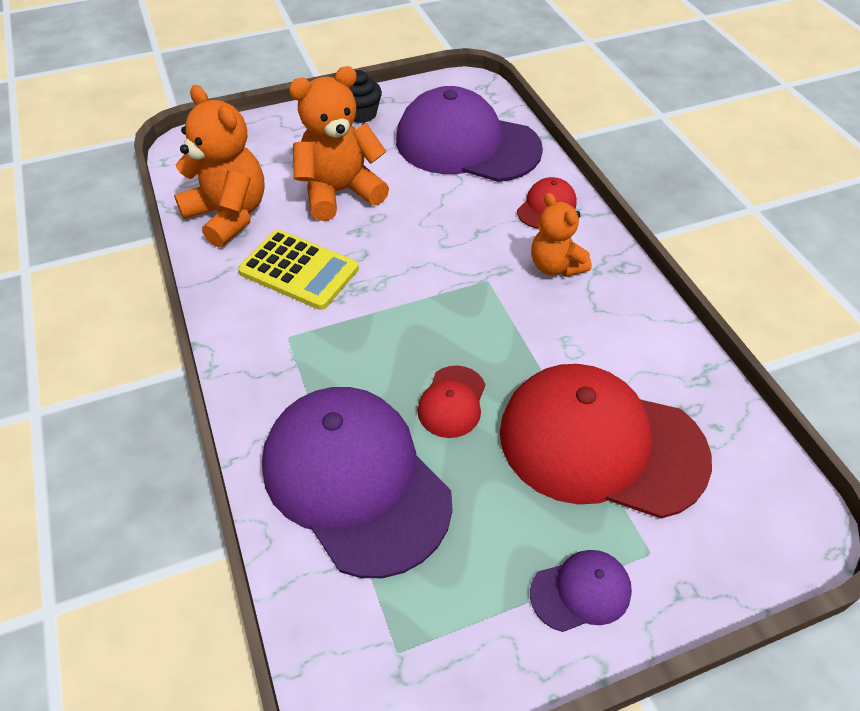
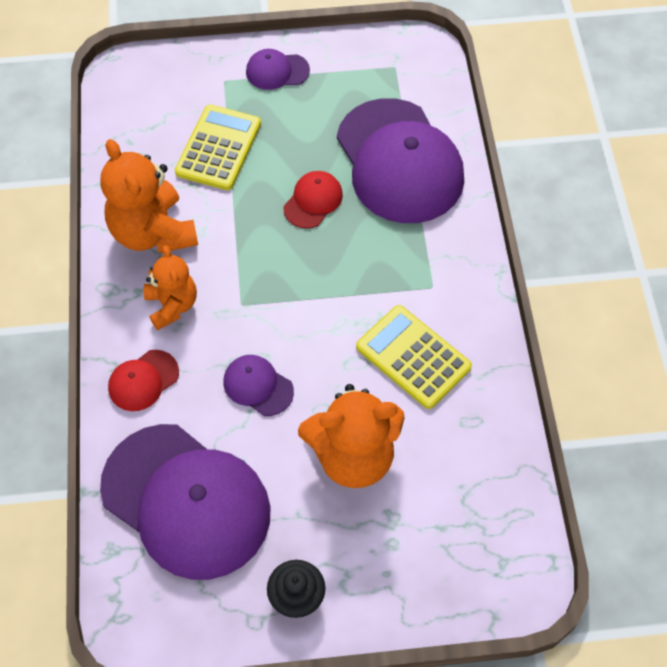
camera: 165 degrees left, 10 degrees up
orange teddy bear [174,85,265,248] -> orange teddy bear moved to [100,139,198,253]
red cap [500,364,712,519] -> yellow calculator [175,104,261,190]
none -> purple cap [224,355,294,416]

